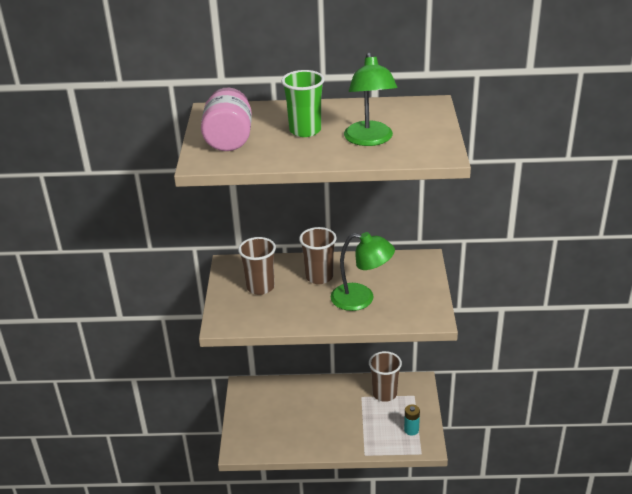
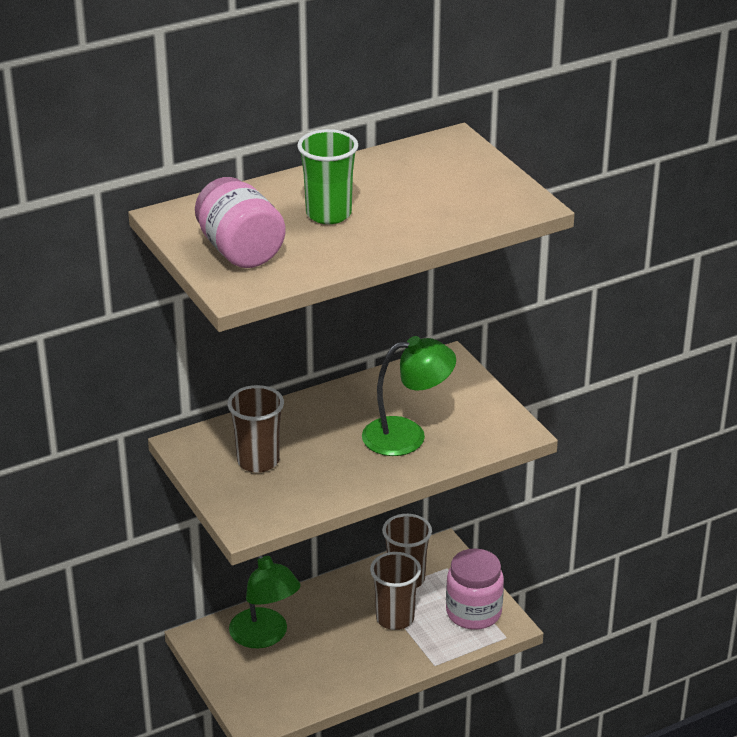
camera: 30 degrees left, 0 degrees up
brown cup [299,227,337,284] -> brown cup moved to [370,552,421,630]
green lamp [344,52,397,146] -> green lamp moved to [229,556,301,648]
turquoise battery [404,404,420,436] -> pink jar [446,549,504,630]

